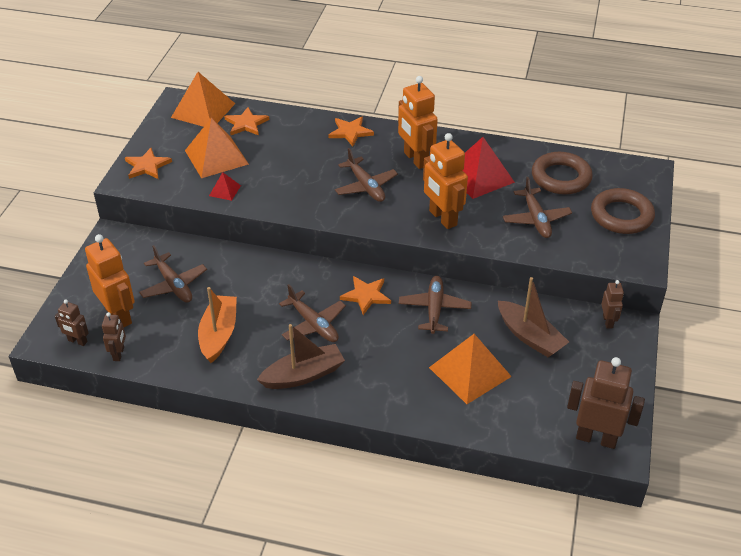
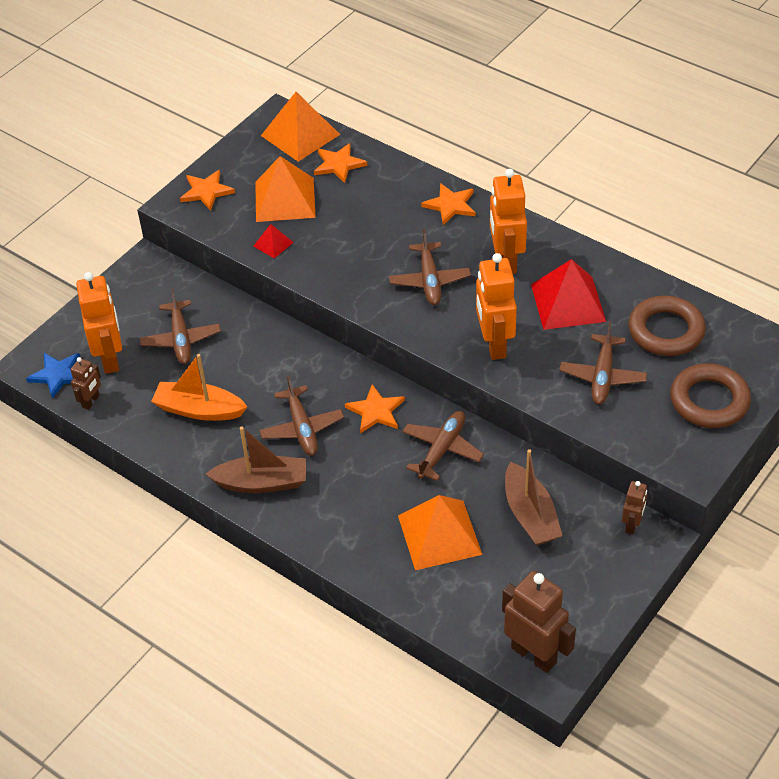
camera: 25 degrees right, 5 degrees up
brown robot [55,299,89,346] -> blue star [26,353,80,399]
orange boat [198,287,237,363] -> orange boat turned 105 degrees counterclockwise [151,354,248,421]

